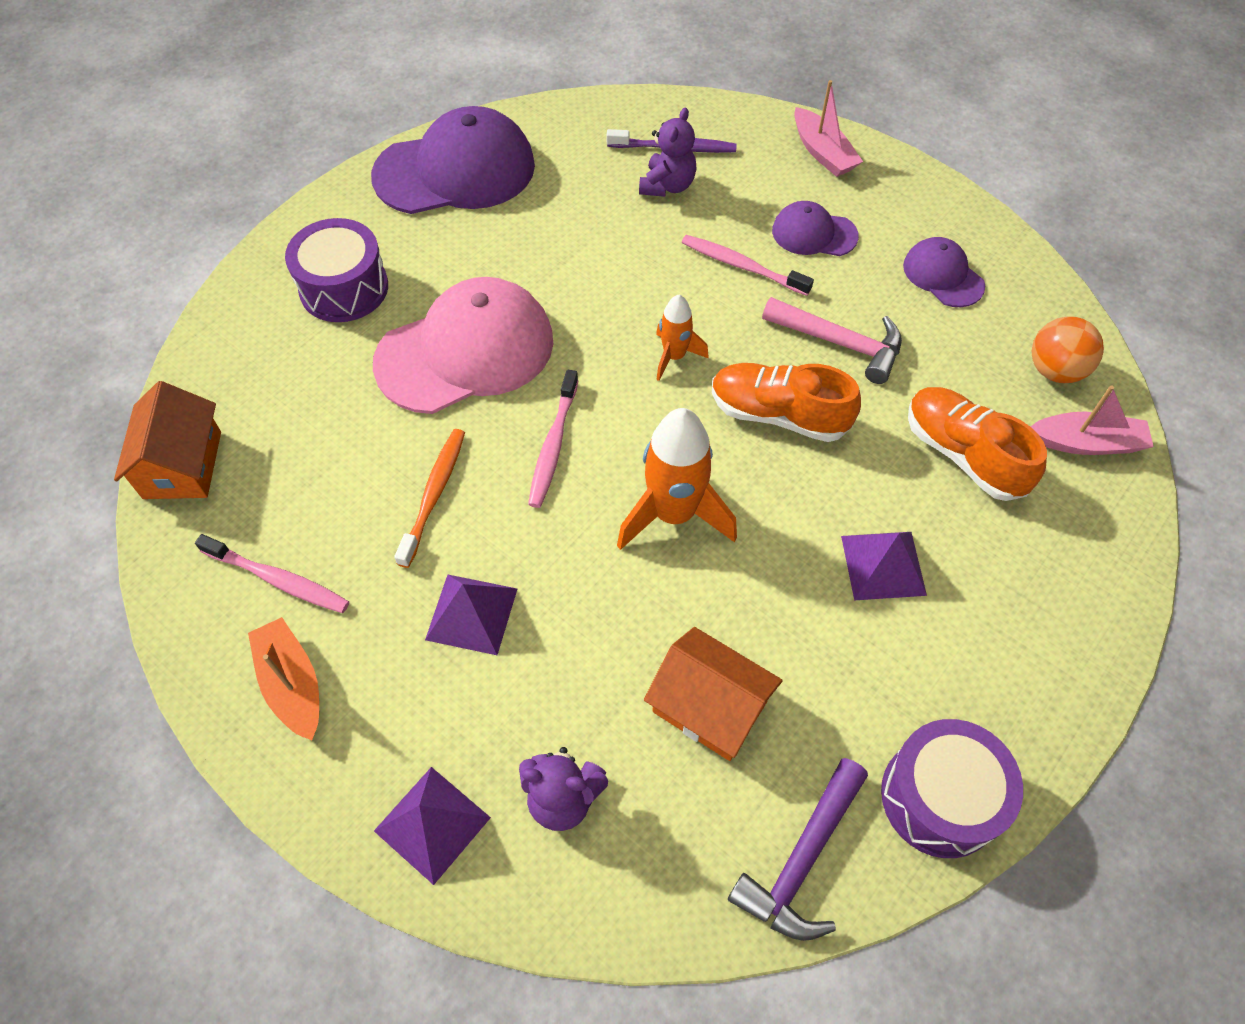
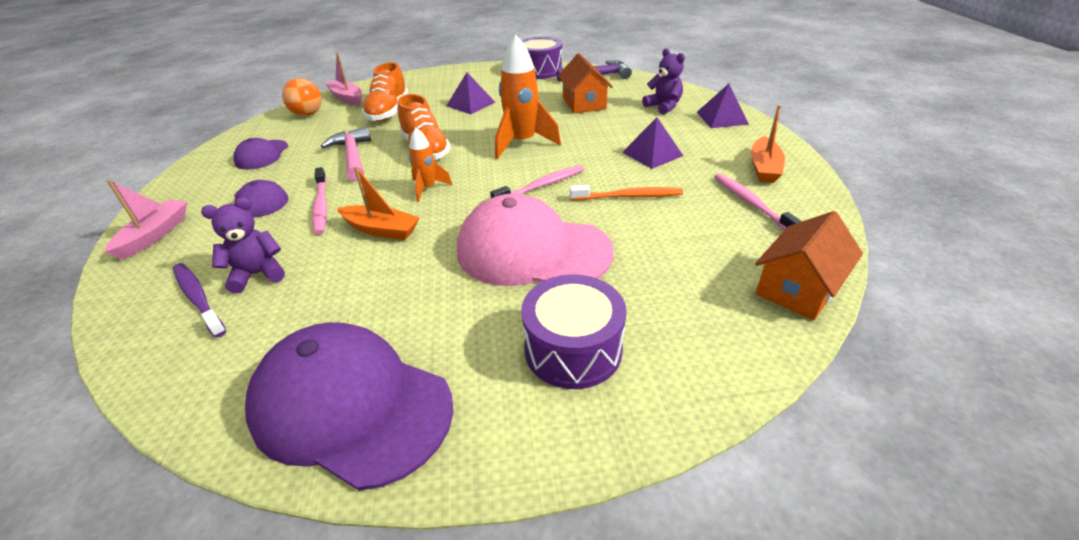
camera: 135 degrees left, 20 degrees down
orange toothbrush [394,429,465,568] -> orange toothbrush turned 150 degrees counterclockwise [570,185,683,200]
none -> orange boat [337,166,420,240]

